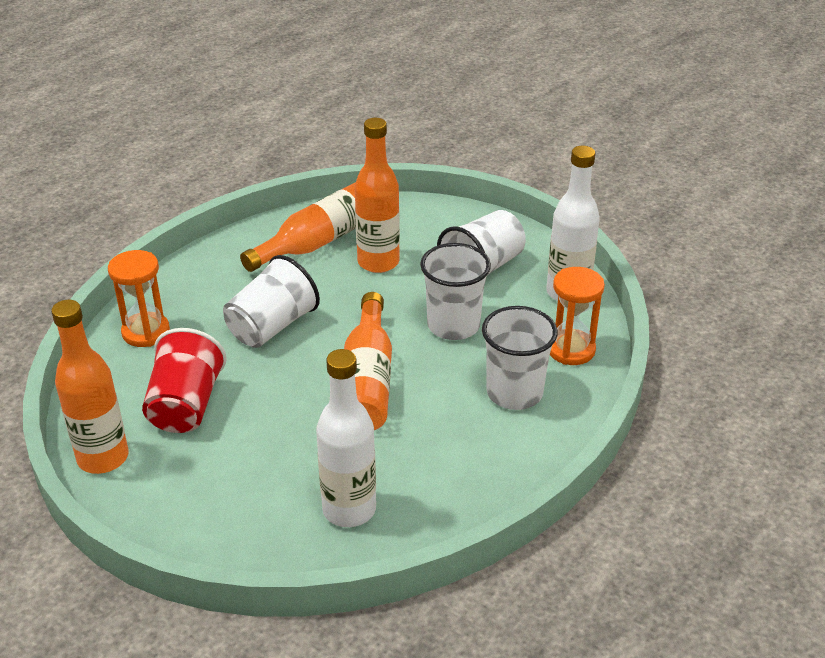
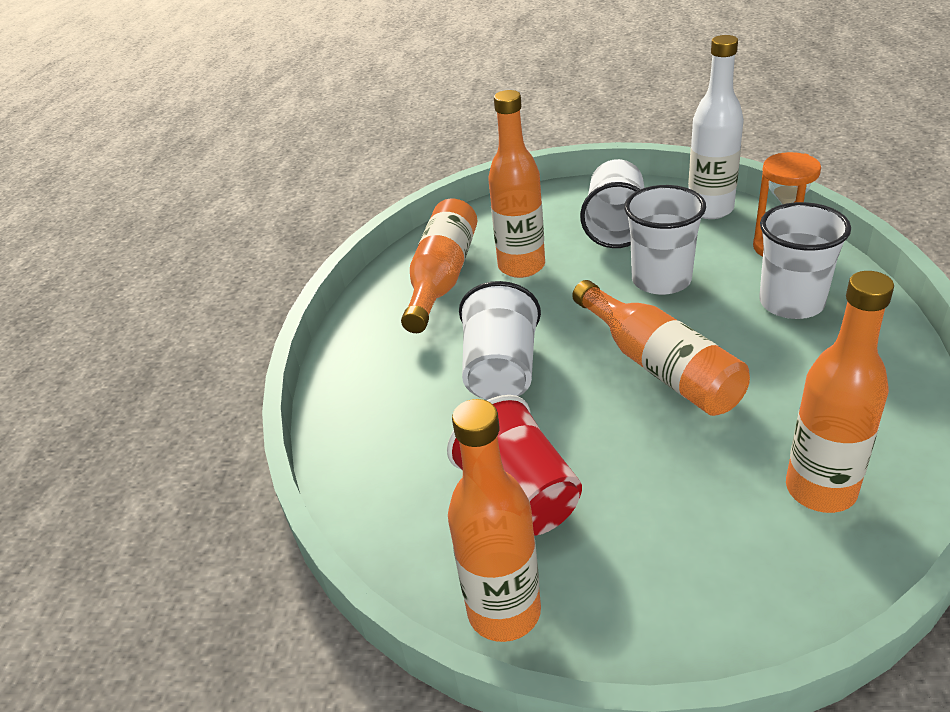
camera: 30 degrees left, 0 degrees up
orange hourglass [108,250,170,347] -> none
white bottle [316,349,376,527] -> orange bottle [786,271,894,513]

